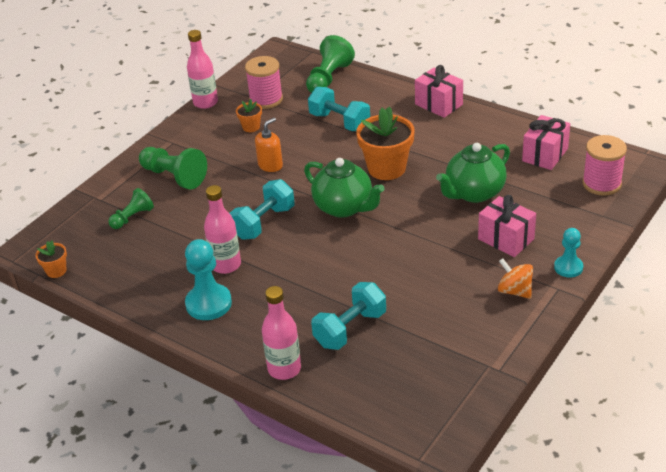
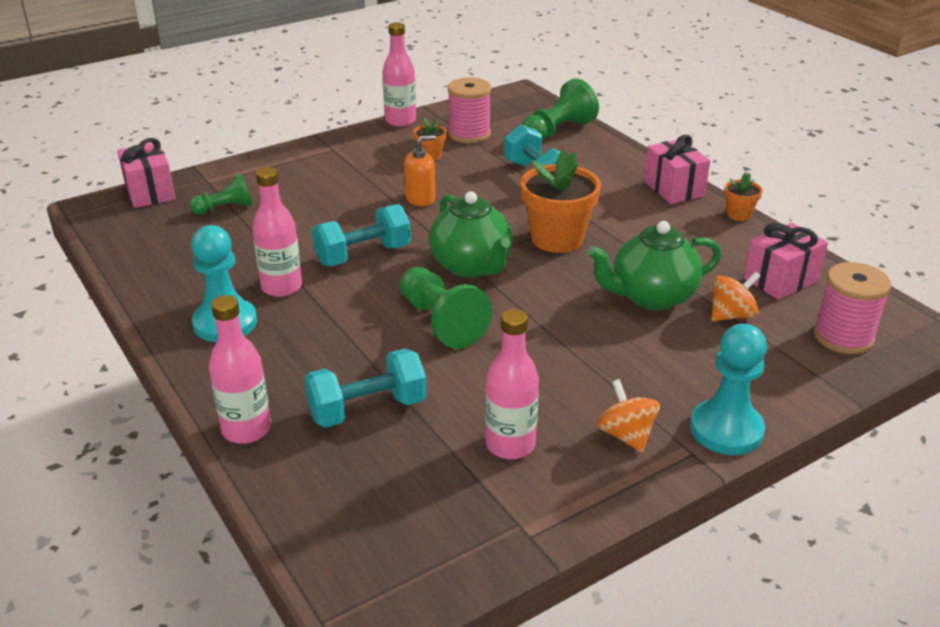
camera: 20 degrees right, 5 degrees down
orange flower pot [35,240,67,278] -> orange flower pot moved to [724,173,763,221]
green pawn [139,147,207,189] -> green pawn moved to [400,267,492,349]
pink gift [478,195,536,257] -> pink gift moved to [117,138,175,208]
turquoise pawn [554,228,583,278] -> turquoise pawn [690,324,767,455], size x1.62
none -> pink bottle [485,309,539,459]
none -> orange spinning top [711,272,760,321]

